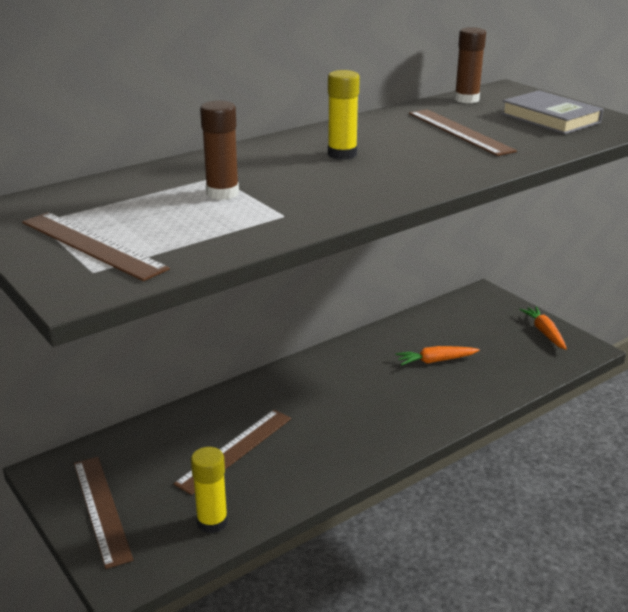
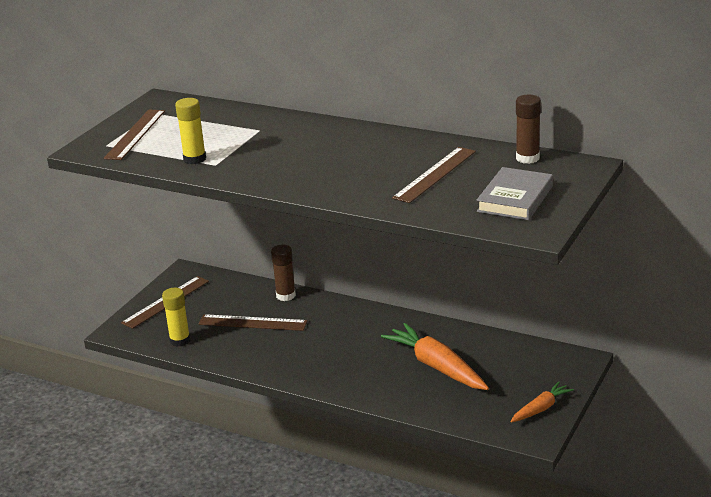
camera: 65 degrees right, 0 degrees up
brown glue stick [200,101,239,200] -> brown glue stick moved to [271,245,296,301]
yellow glue stick [328,70,360,160] -> yellow glue stick moved to [175,98,206,164]
orange carrot [395,346,480,365] -> orange carrot [381,323,489,390], size x1.81

